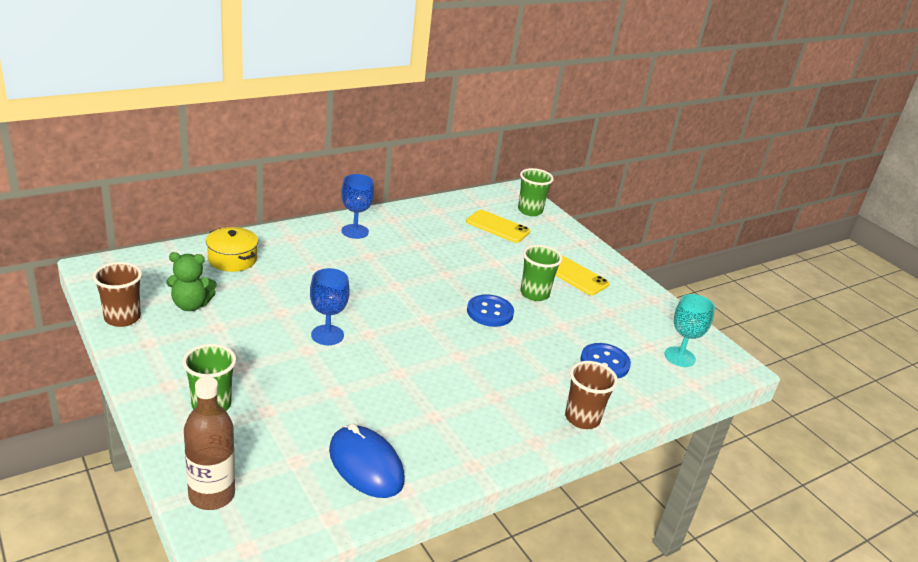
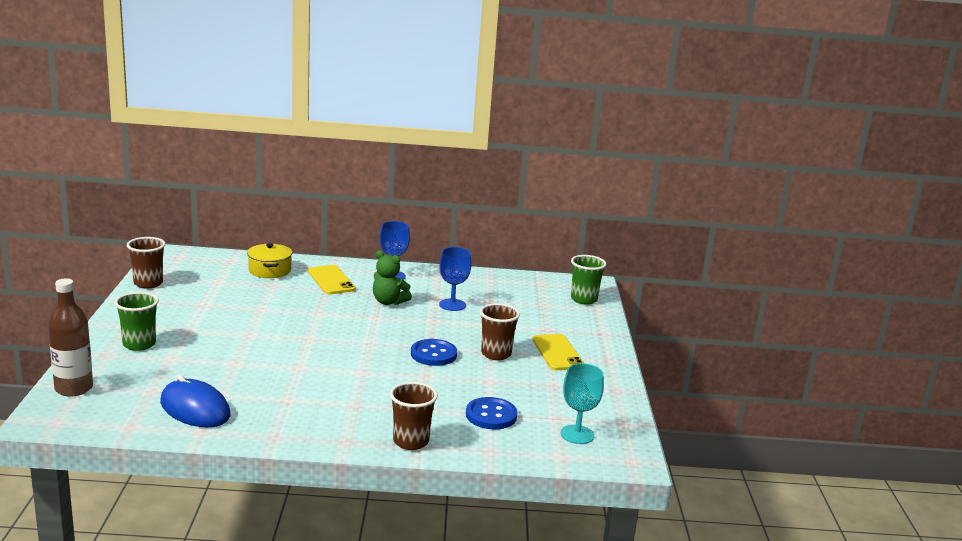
camera: 35 degrees right, 10 degrees down
green teddy bear [166,252,217,311] -> green teddy bear moved to [373,250,412,305]
blue goblet [310,268,350,345] -> blue goblet moved to [439,247,471,311]
blue mouse [329,424,405,498] -> blue mouse turned 45 degrees counterclockwise [160,375,230,427]
yellow phone [466,210,530,243] -> yellow phone moved to [308,265,356,294]
green cup [520,245,563,301] -> brown cup [480,303,520,360]

